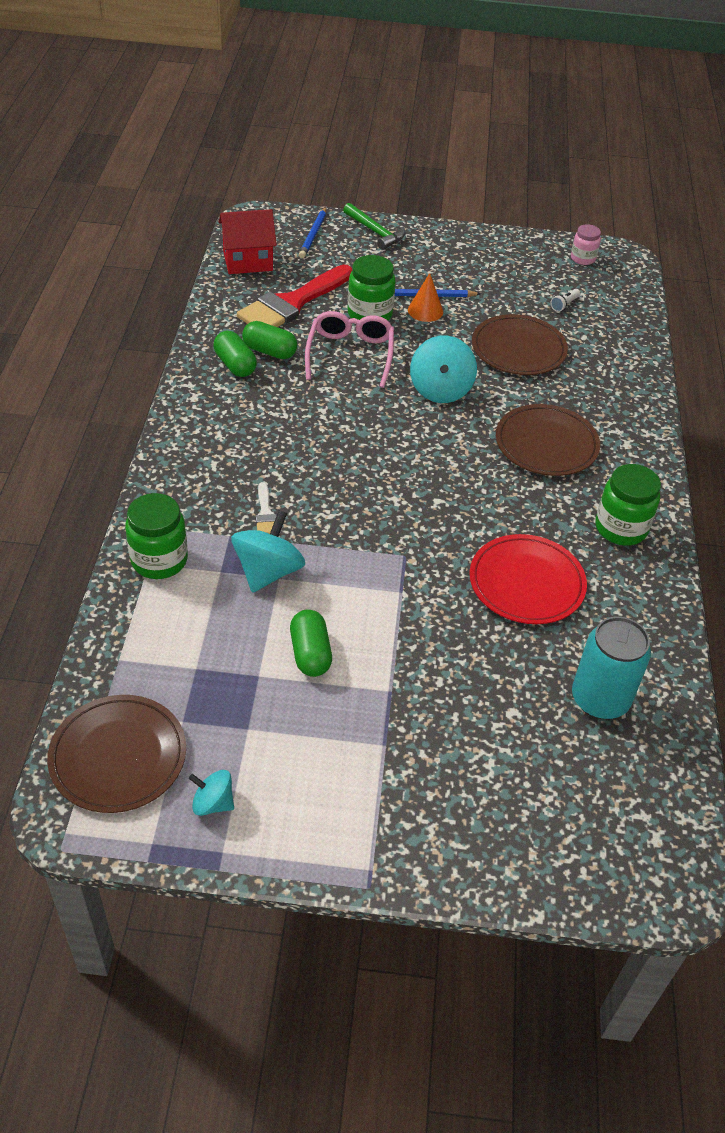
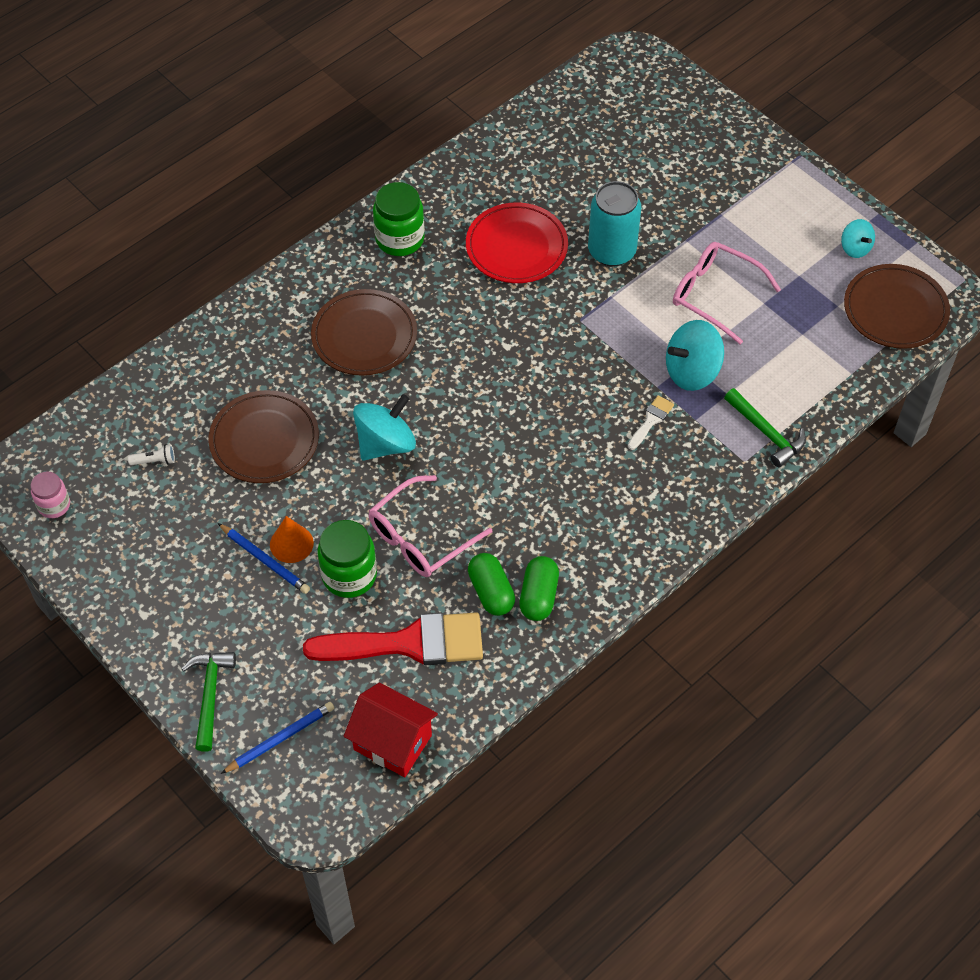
camera: 135 degrees left, 10 degrees up
green jar [125,493,188,579] -> green hammer [724,388,806,467]
green capsule [290,610,332,677] -> pink glasses [673,242,781,344]
turquoise can [572,617,651,719] -> turquoise can moved to [588,181,641,266]

